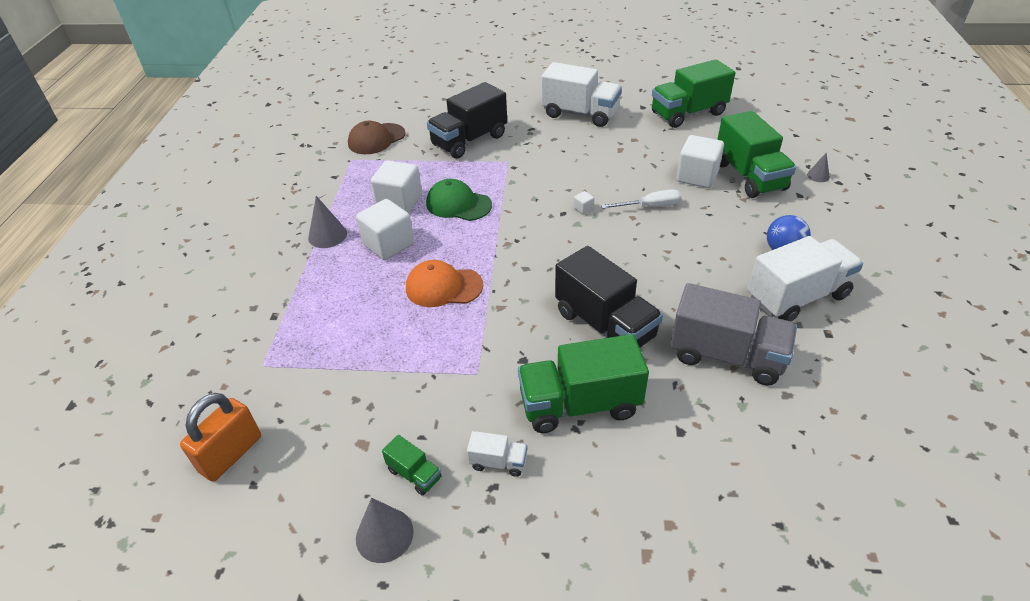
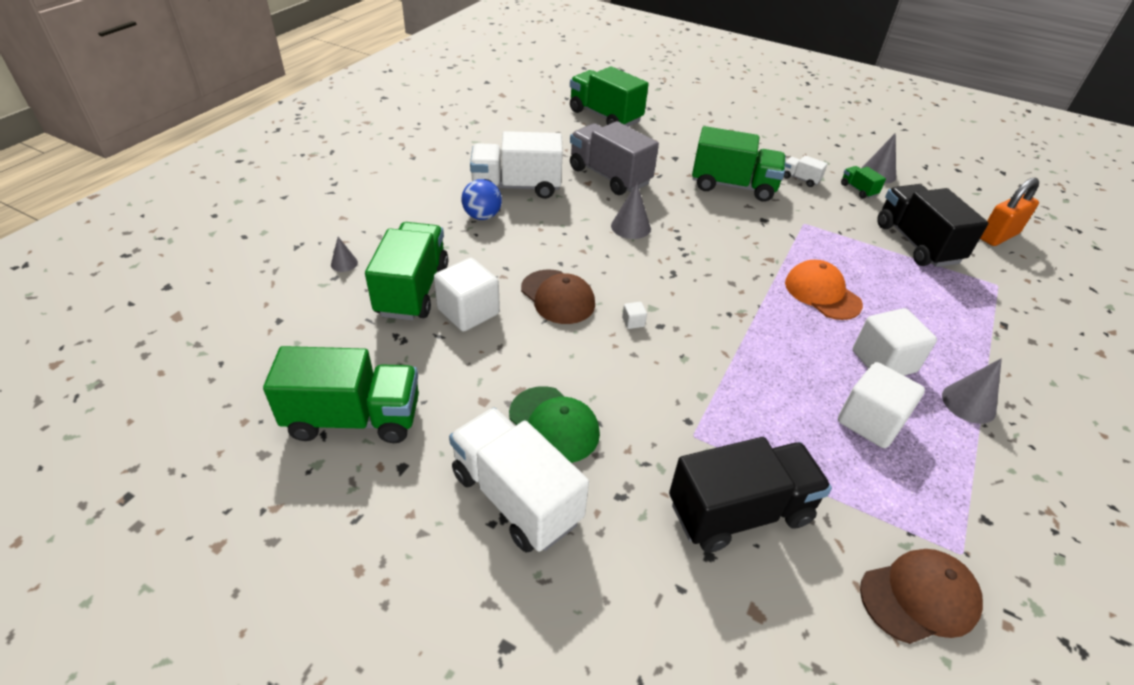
camera: 160 degrees left, 0 degrees up
orange cap [406,260,483,307] -> orange cap turned 150 degrees counterclockwise [785,260,863,320]
green cap [426,179,492,221] -> green cap moved to [509,386,600,463]
black truck [555,246,663,348] -> black truck moved to [877,184,989,267]
white screwdriver [601,189,682,209] -> brown cap [521,269,595,324]
none -> green truck [570,66,649,127]
none -> grey cone [611,183,651,239]

